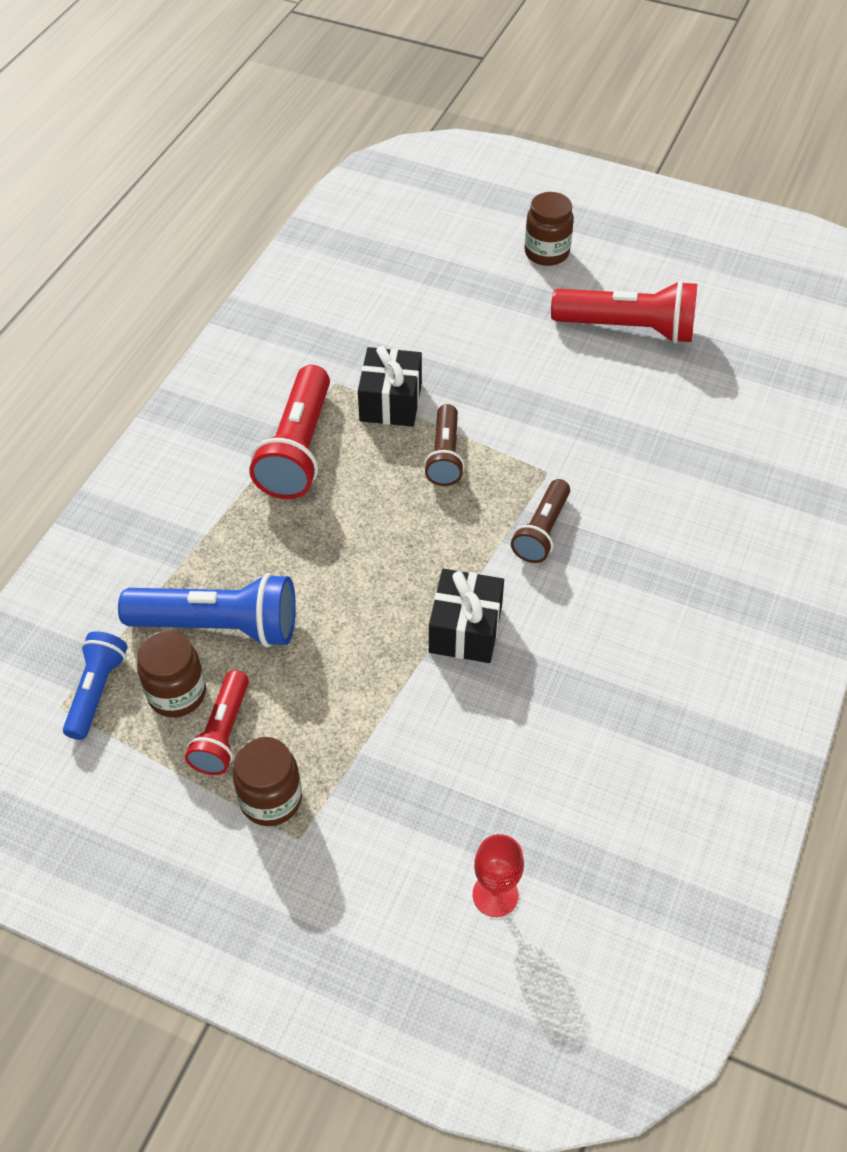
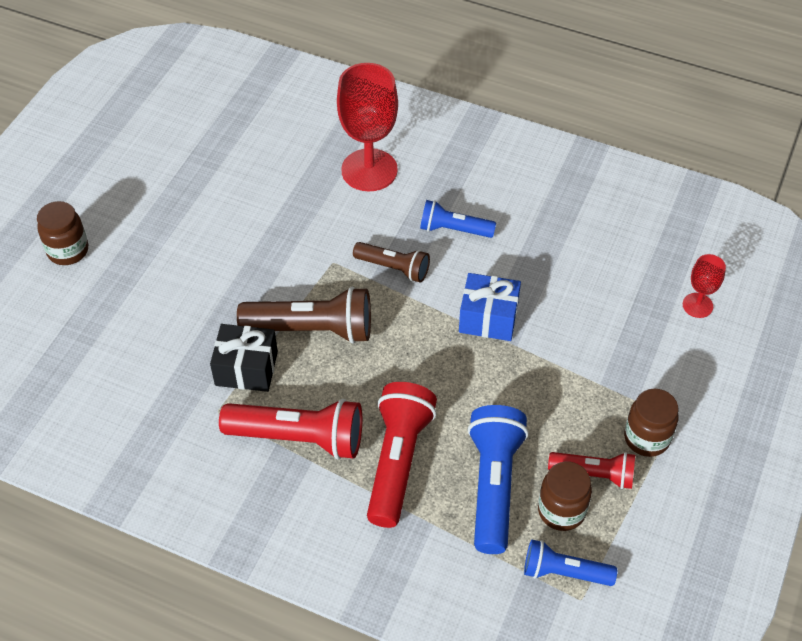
camera: 90 degrees left, 0 degrees up
brown flashlight [424,404,464,486] -> brown flashlight [237,287,371,343], size x1.66
black gift [429,569,504,663] -> blue gift [459,273,521,341]
red flashlight [551,280,697,344] -> red flashlight moved to [367,382,437,528]
none -> red goblet [337,63,398,192]
none -> blue flashlight [420,200,496,238]

